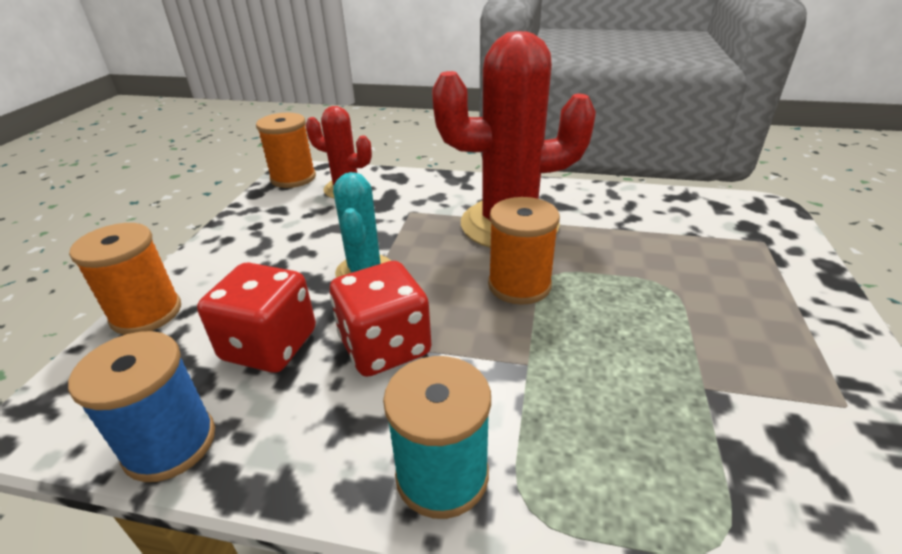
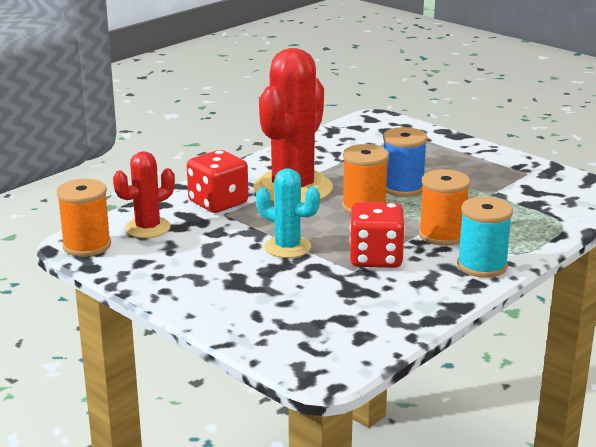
camera: 60 degrees left, 10 degrees down
blue spool [68,331,215,482] -> blue spool moved to [383,127,428,197]
orange spool [69,223,181,335] -> orange spool moved to [419,169,470,246]
red dice [197,262,316,373] -> red dice moved to [187,150,248,213]

